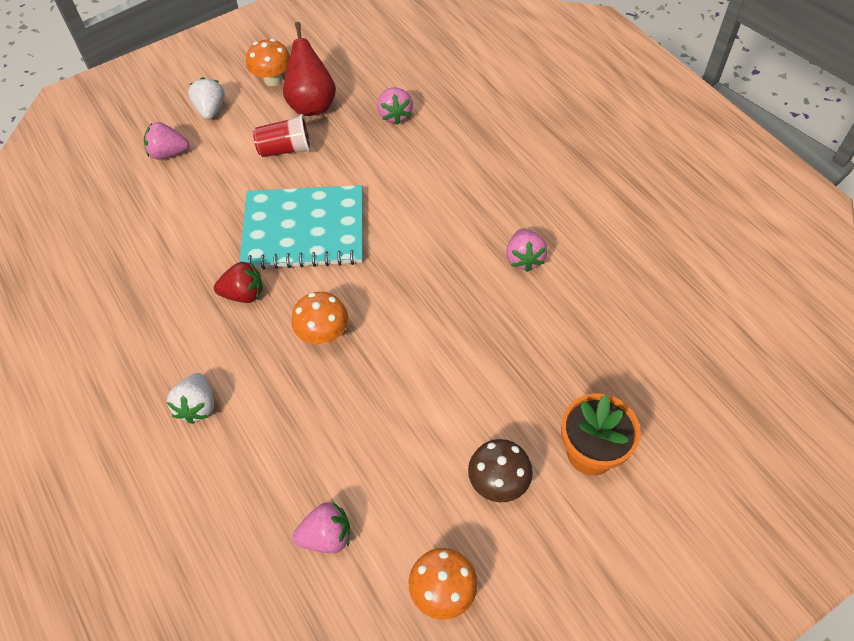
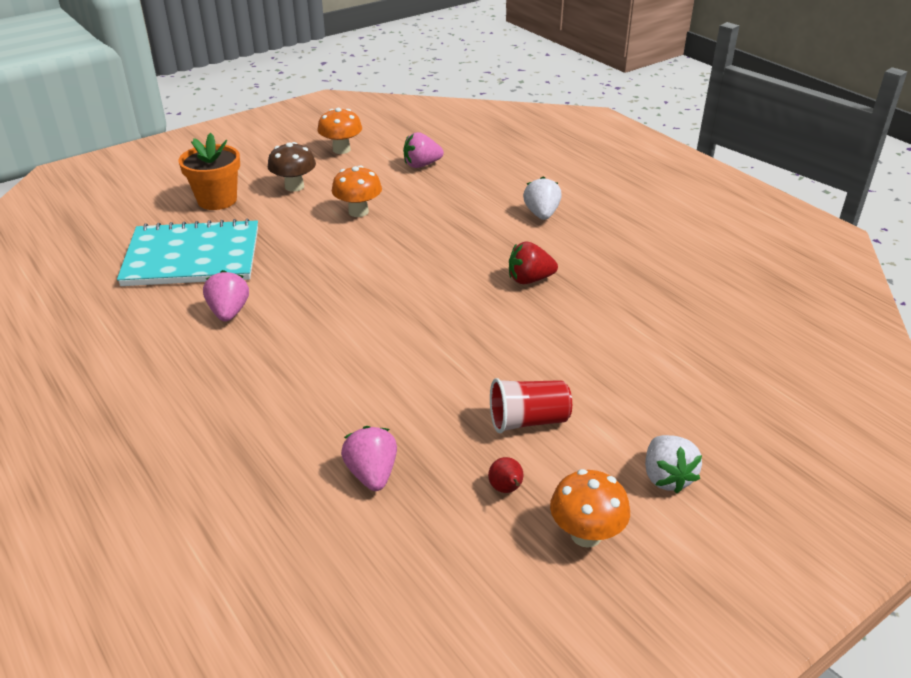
camera: 175 degrees right, 20 degrees down
pink strawberry [144,122,189,160] -> none
turquoise notebook [240,185,363,269] -> turquoise notebook moved to [117,219,258,286]
red pear [283,22,336,116] -> red pear [488,457,523,493], size x0.43
orange mushroom [291,292,348,344] -> orange mushroom moved to [332,165,382,217]

